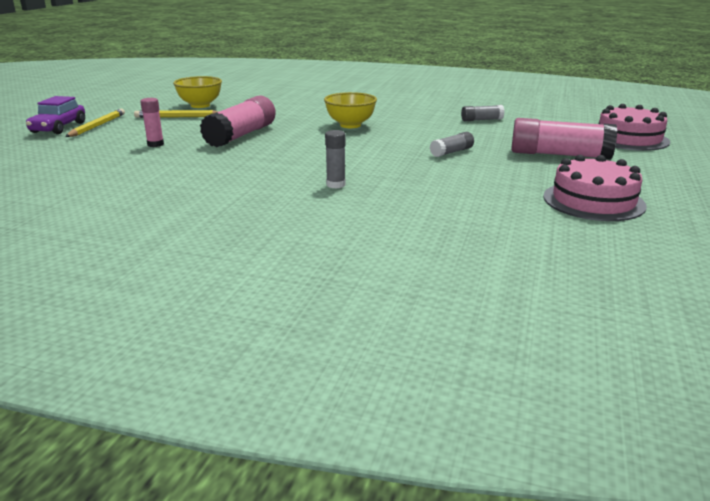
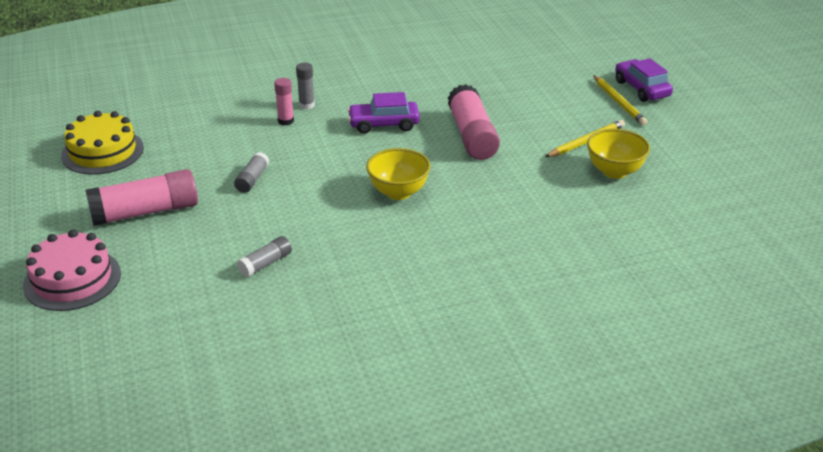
camera: 145 degrees right, 10 degrees up
pink glue stick [140,98,164,147] -> pink glue stick moved to [274,78,294,125]
pink cake [543,155,647,221] -> yellow cake [61,111,144,175]
none -> purple car [347,92,420,134]

